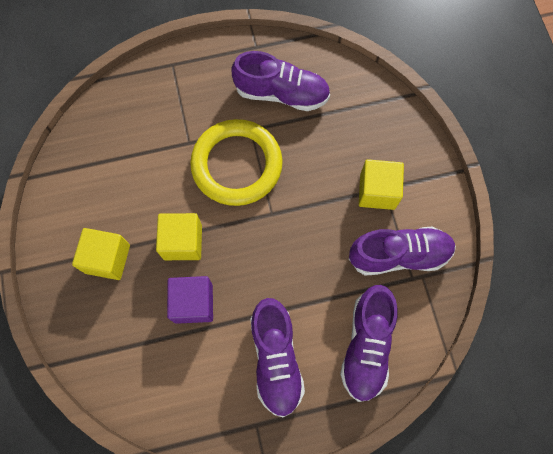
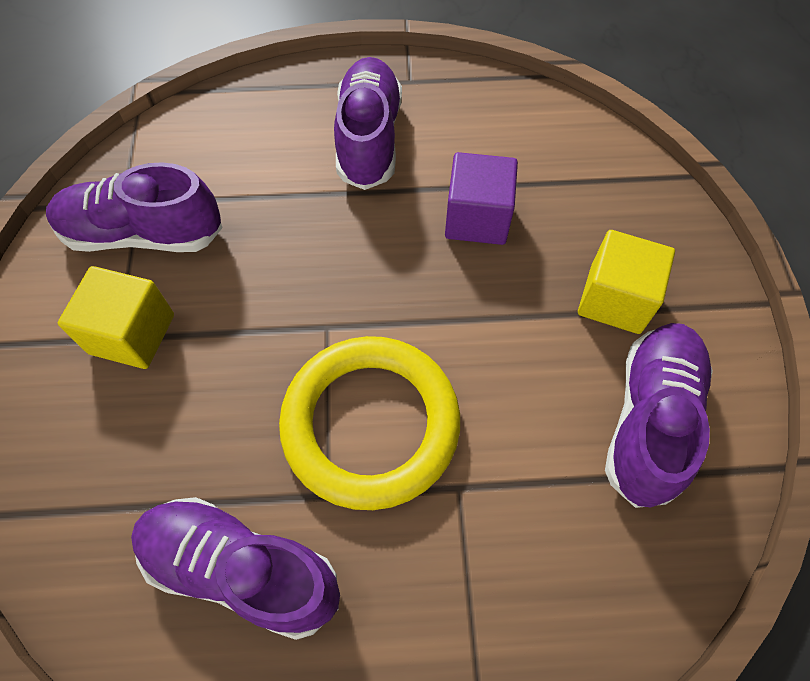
camera: 170 degrees left, 10 degrees down
yellow cube [156,213,202,260] -> none
purple shoe [340,285,398,402] -> purple shoe moved to [605,323,713,508]

